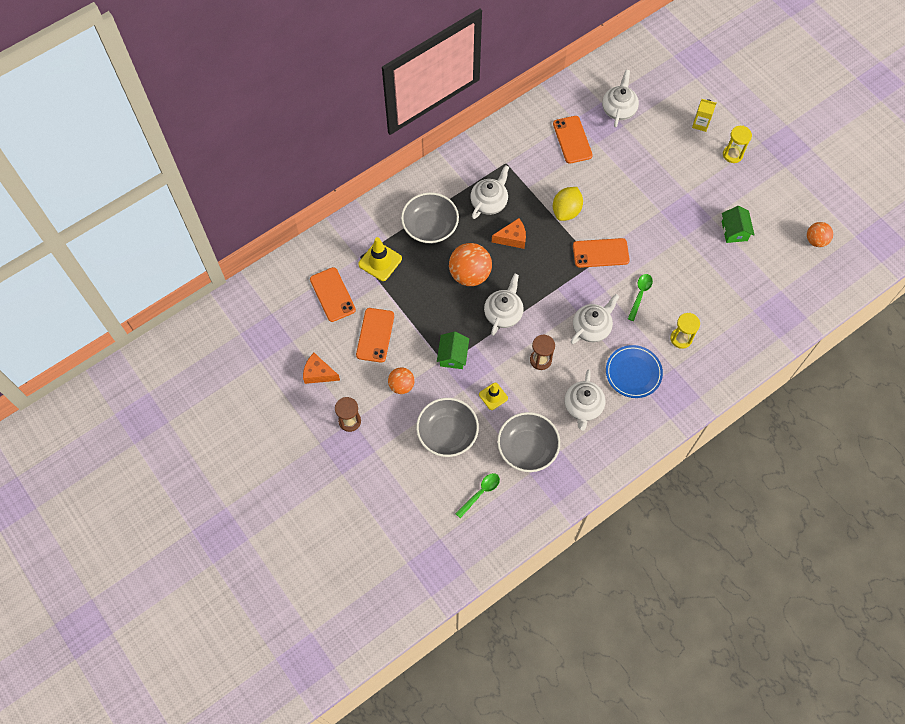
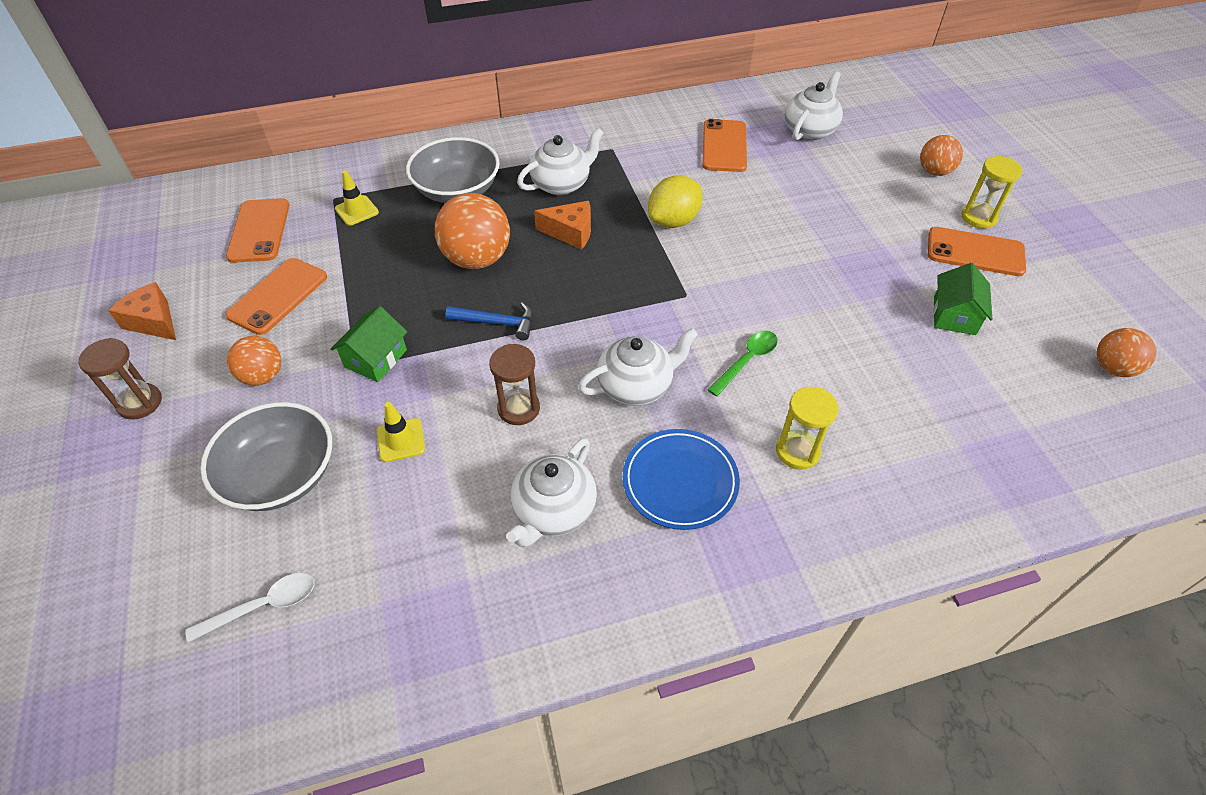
camera: 20 degrees right, 15 degrees down
yellow traffic cone [358,237,402,281] -> yellow traffic cone [335,170,379,226], size x0.64
green spoon [455,473,500,518] -> white spoon [185,573,314,643]
white teapot [484,274,524,336] -> blue hammer [445,302,533,340]
grey bowl [497,412,560,472] -> none
orange phone [573,238,630,268] -> orange phone moved to [928,227,1026,276]
yellow carton [692,99,716,132] -> orange ball [920,135,963,176]

